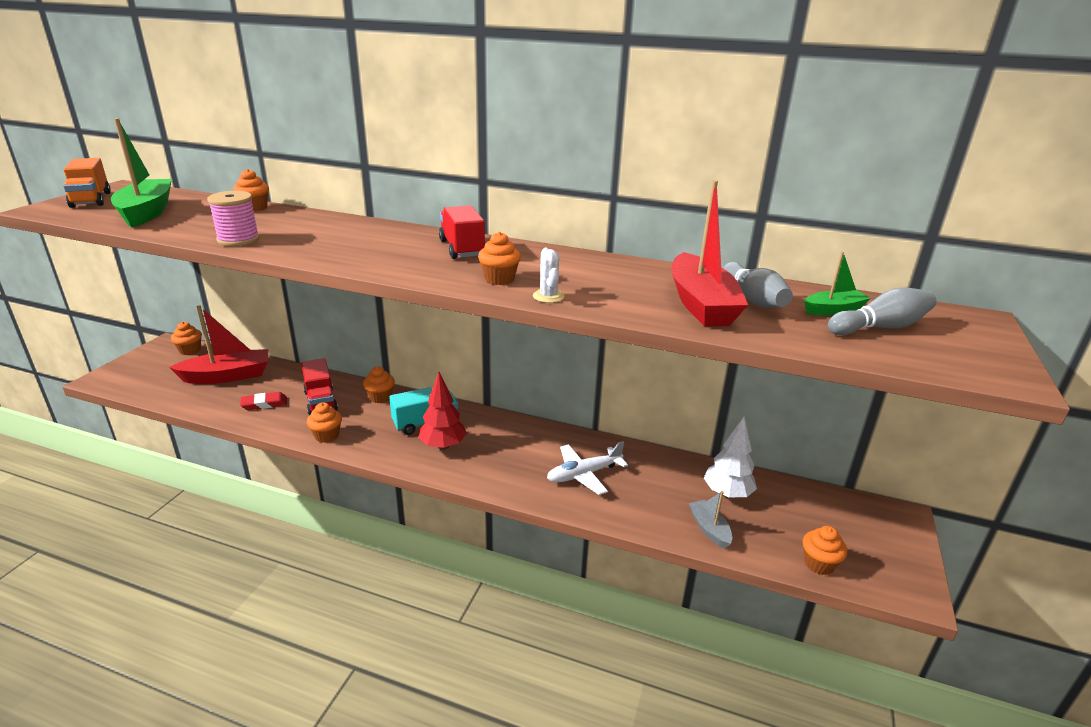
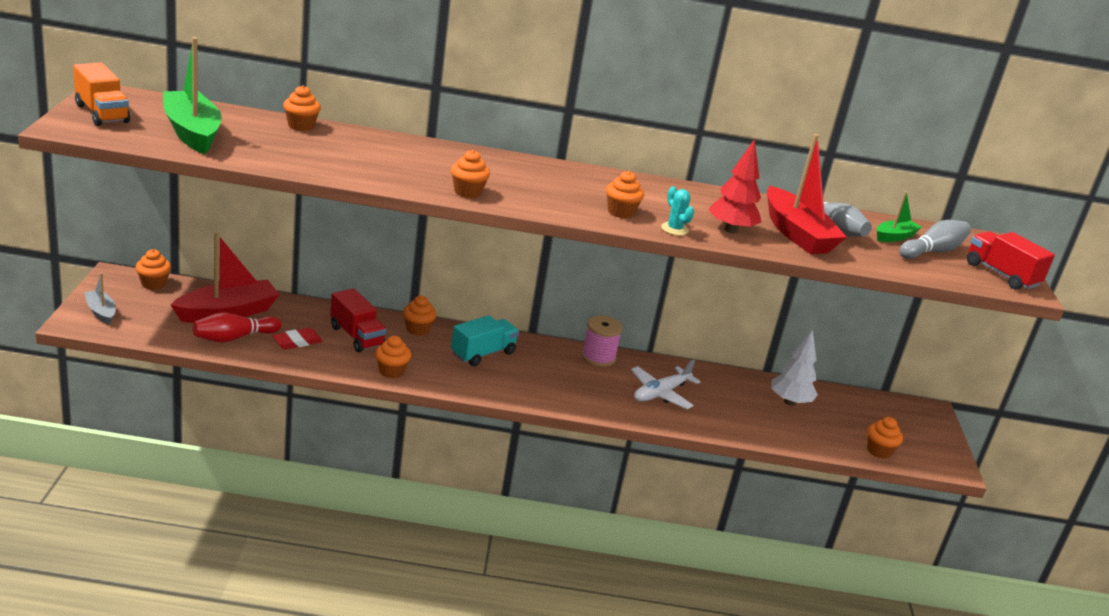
camera: 20 degrees left, 0 degrees up
pink spool [207,191,260,246] -> pink spool moved to [581,315,623,367]
red tree [418,372,467,450] -> red tree moved to [708,139,762,233]
red truck [439,205,485,259] -> red truck moved to [967,231,1055,290]
white cactus [533,248,565,303] -> turquoise cactus [661,186,694,236]
grey boat [689,491,732,549] -> grey boat moved to [84,272,116,325]
none -> red bowling pin [193,312,281,343]
none -> orange cupcake [451,150,490,198]

